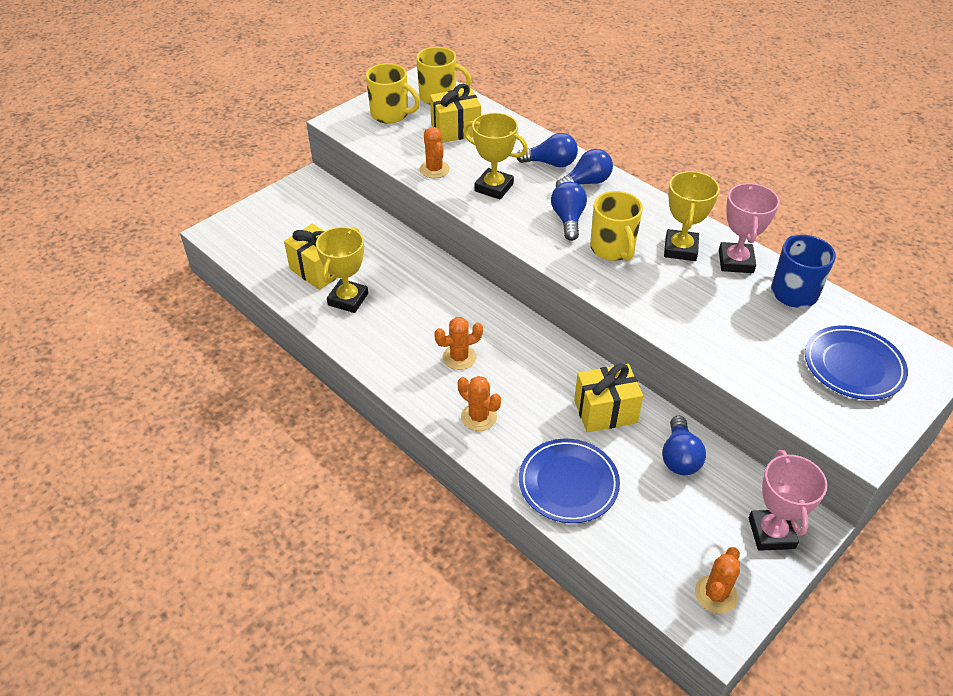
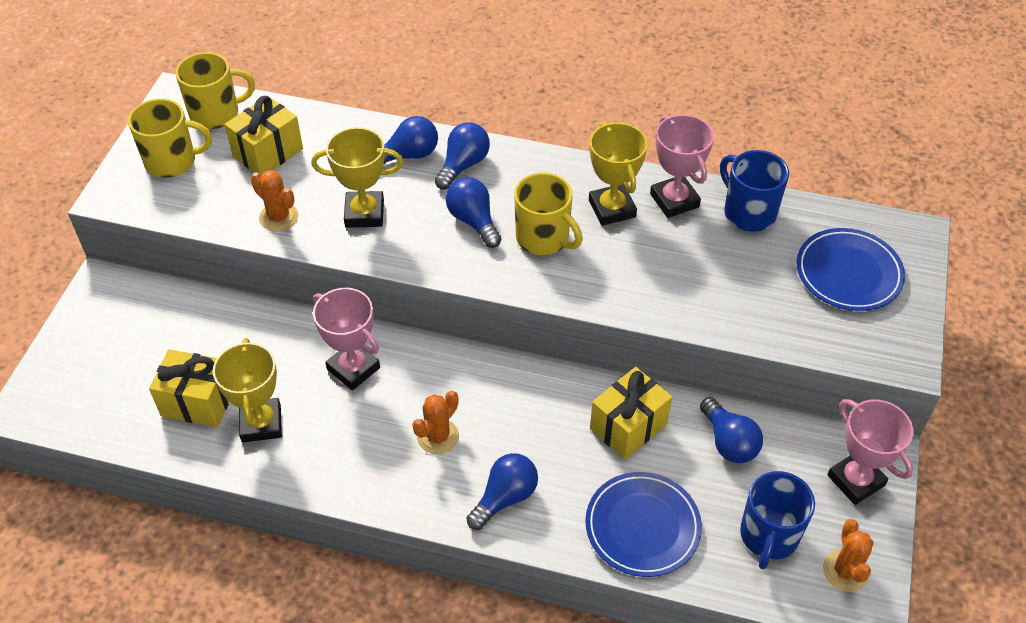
camera: 30 degrees left, 5 degrees up
orange cactus [458,376,501,431] -> blue light bulb [467,453,538,530]
none -> pink trophy [313,288,380,390]
none -> blue mug [740,471,815,569]

